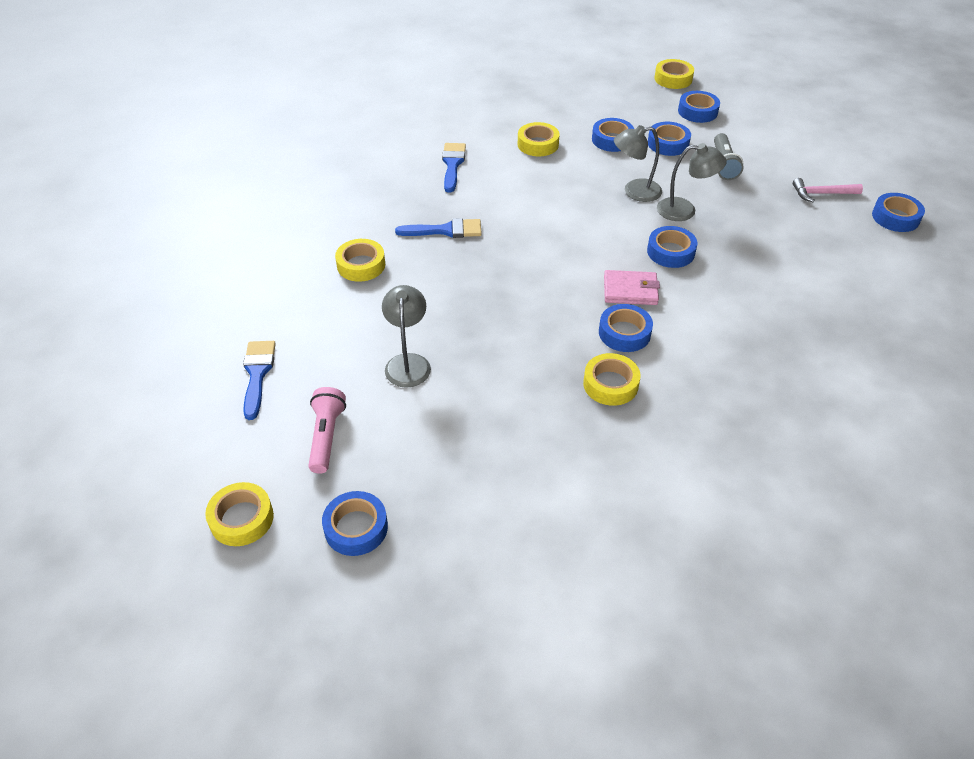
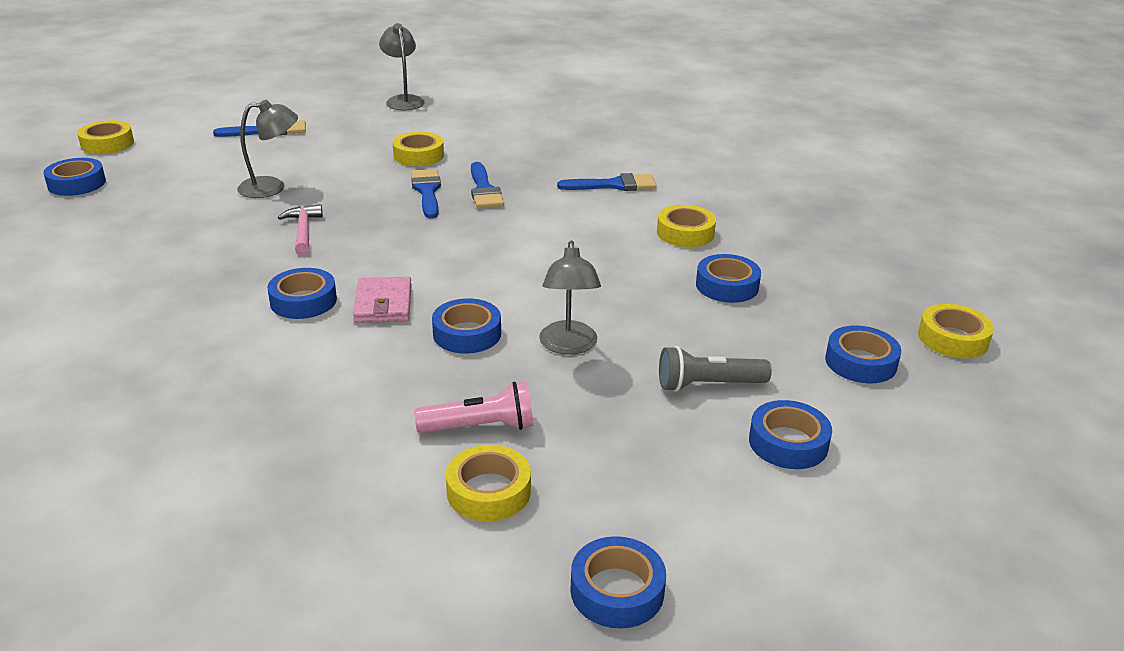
camera: 80 degrees right, 15 degrees down
pink flashlight [308,387,346,474] -> pink flashlight moved to [414,382,534,433]
yellow tape [583,353,641,406] -> yellow tape moved to [446,445,531,521]
grey lamp [614,125,662,202] -> grey lamp moved to [379,23,425,110]
blue tape [648,122,691,156] -> blue tape moved to [749,400,832,469]
pink hammer [793,178,863,202] -> pink hammer moved to [278,204,323,255]
none -> blue brush [411,169,441,218]

